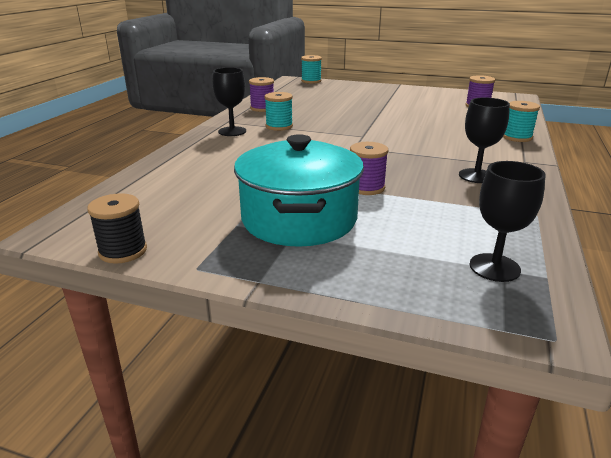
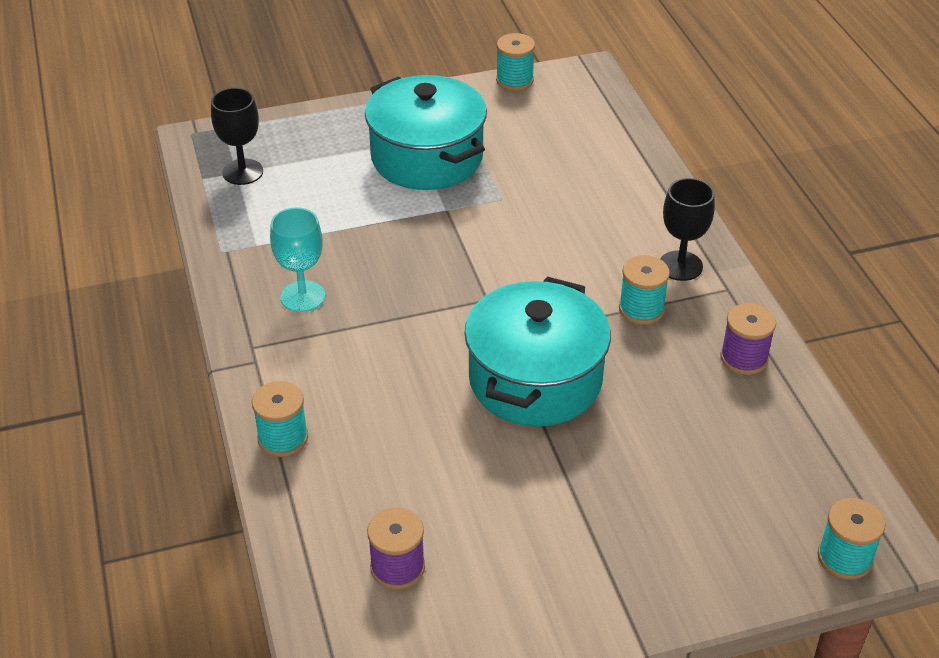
camera: 145 degrees right, 15 degrees up
black spool [87,193,147,264] -> turquoise spool [496,33,535,91]
purple spool [350,142,389,195] -> none
black goblet [459,97,510,183] -> turquoise goblet [270,207,325,312]
none -> turquoise pot [464,276,611,427]

